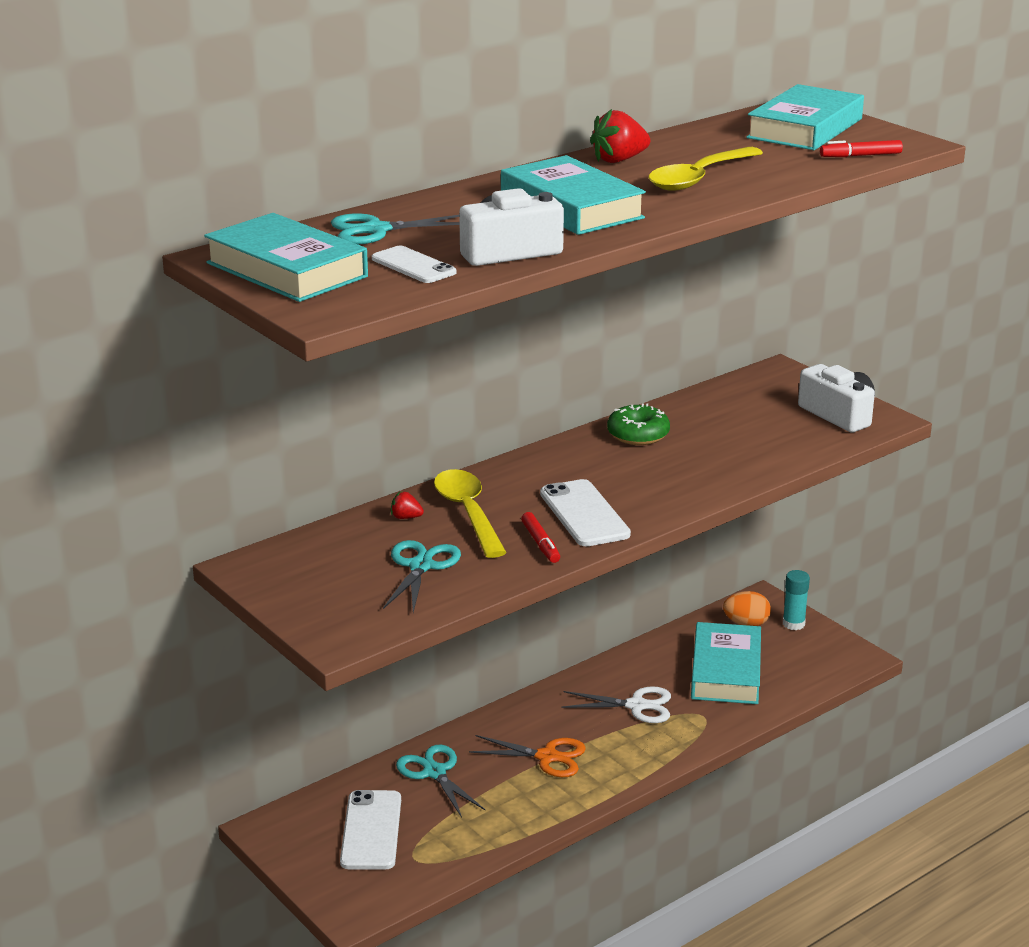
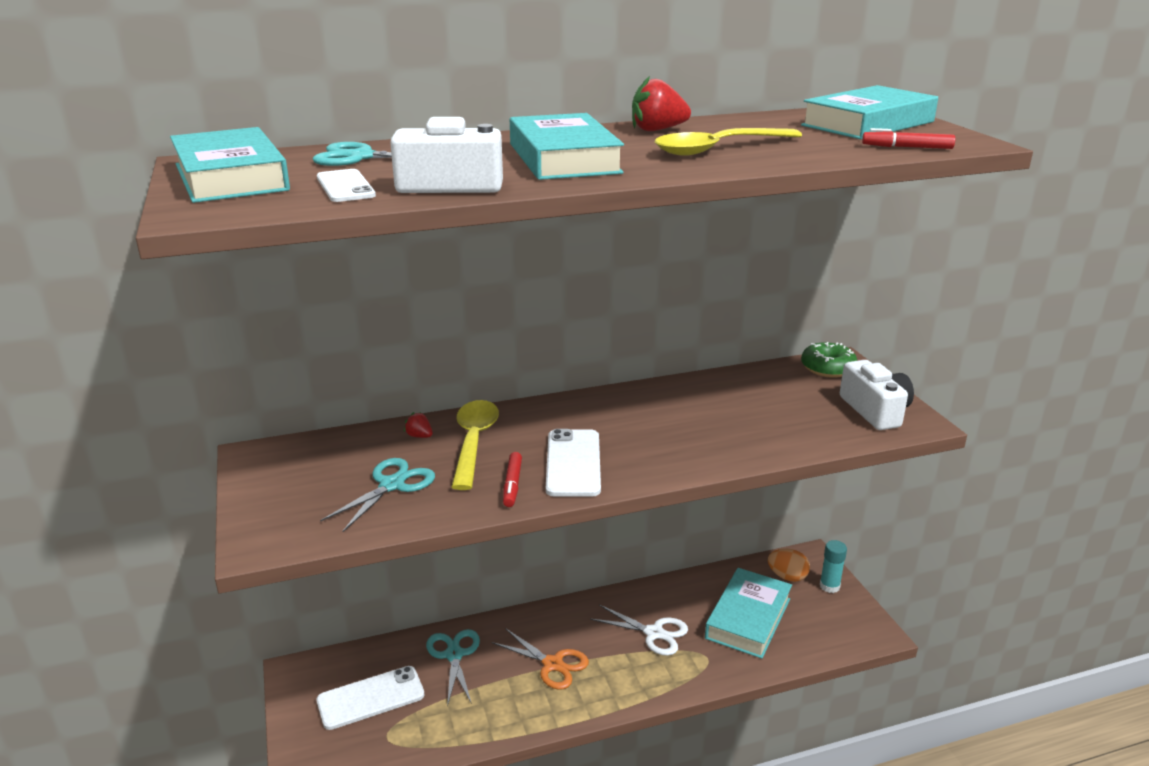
camera: 20 degrees right, 0 degrees up
white phone [340,790,401,870] -> white phone turned 45 degrees clockwise [317,666,425,730]
green donut [607,404,670,445] -> green donut moved to [801,342,857,378]

